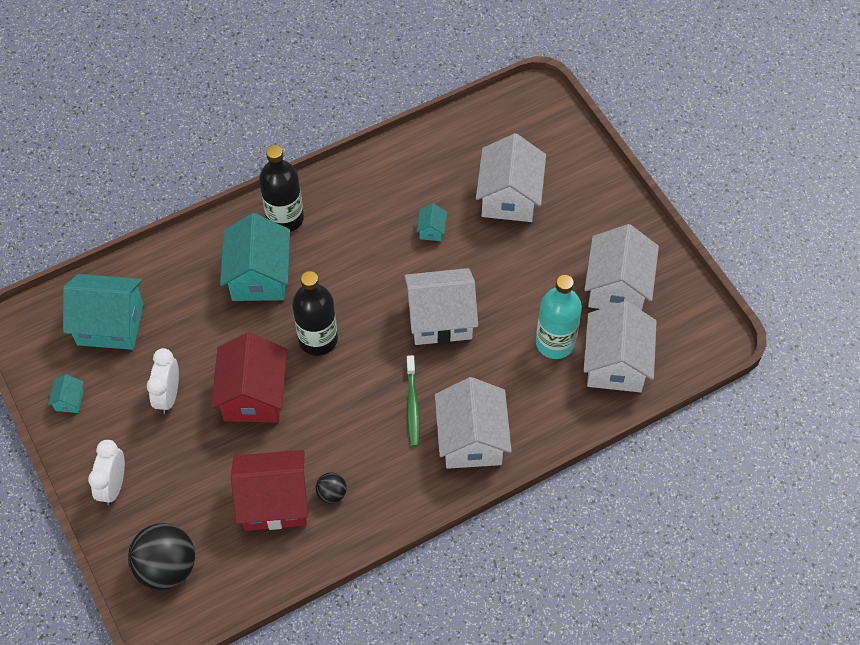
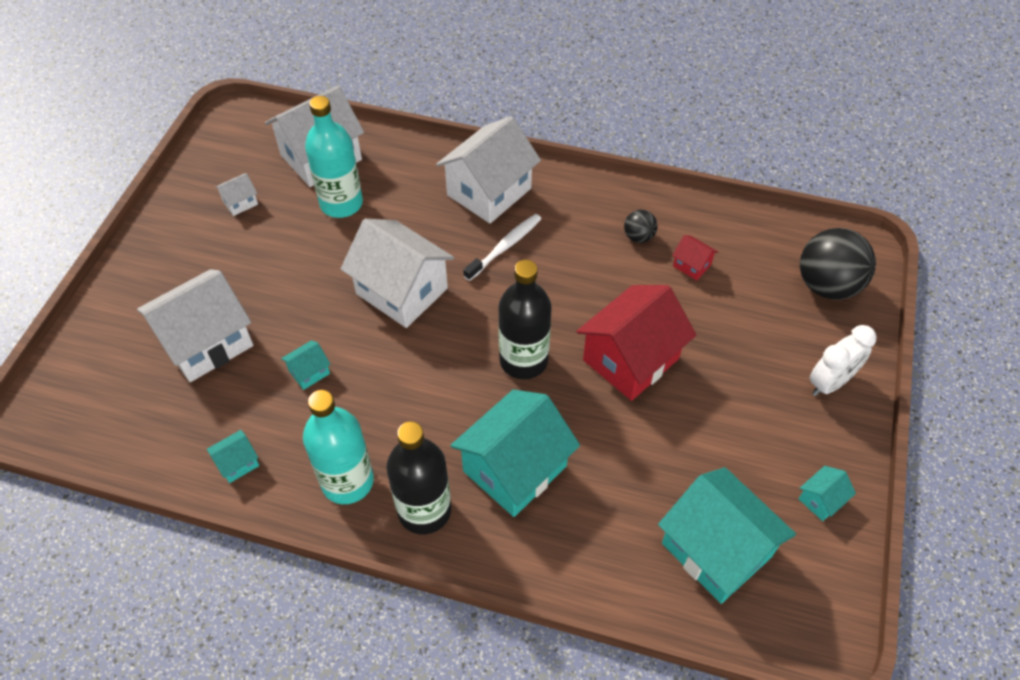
camera: 135 degrees left, 5 degrees down
white clock [147,348,179,414] -> none
red house [231,450,308,531] -> red house [672,235,718,281], size x0.43
green toothbrush [406,355,420,447] -> white toothbrush [463,214,541,281]
white house [584,224,659,311] -> white house [215,173,258,216], size x0.43
none -> turquoise house [207,430,259,483]
none -> turquoise bottle [303,390,374,504]

